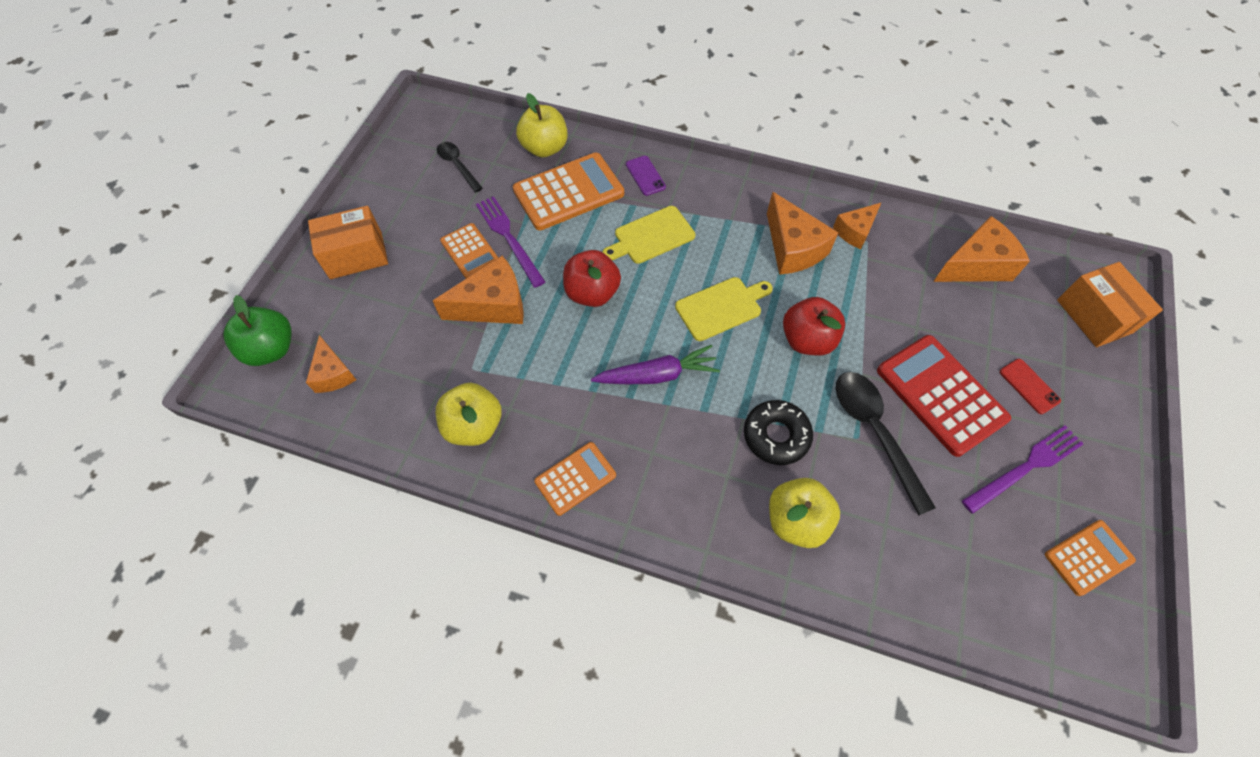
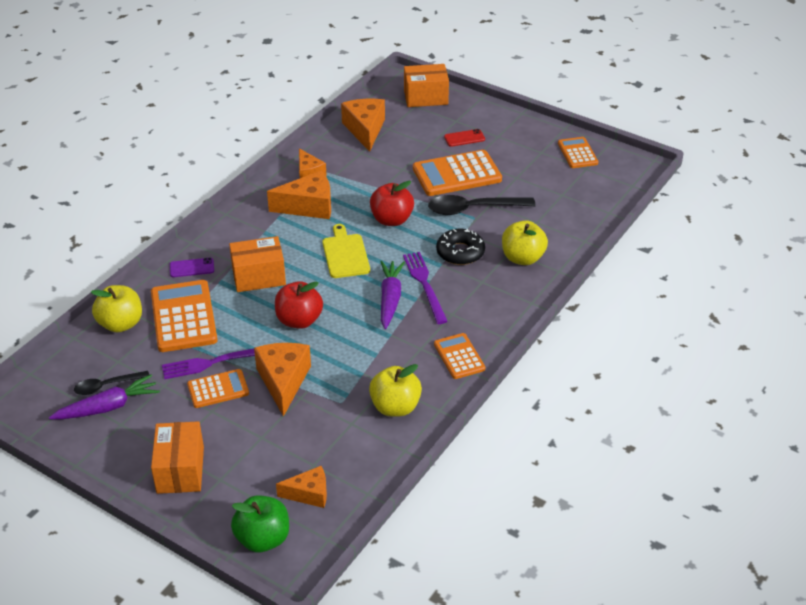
camera: 75 degrees left, 20 degrees down
yellow cutting board [603,206,695,264] -> orange box [229,236,286,292]
red calculator [877,335,1011,457] -> orange calculator [413,150,502,196]
purple fork [962,425,1083,514] -> purple fork moved to [403,252,448,324]
none -> purple carrot [49,374,160,419]

